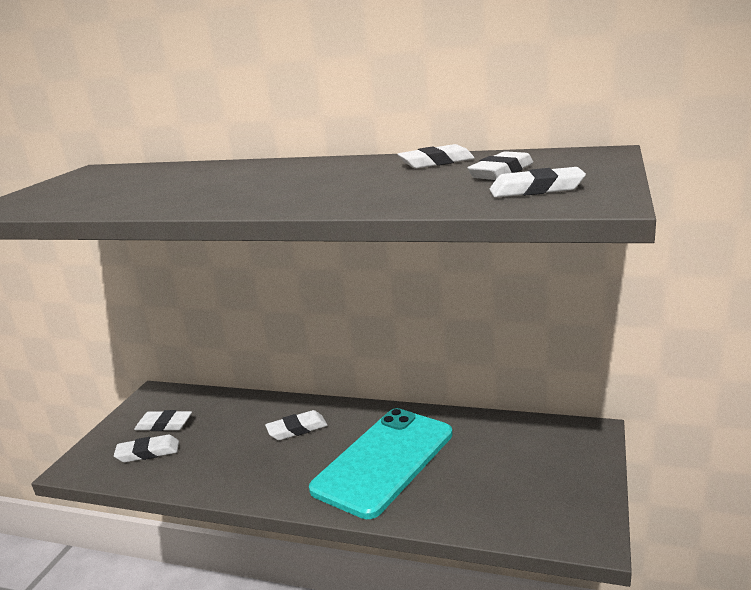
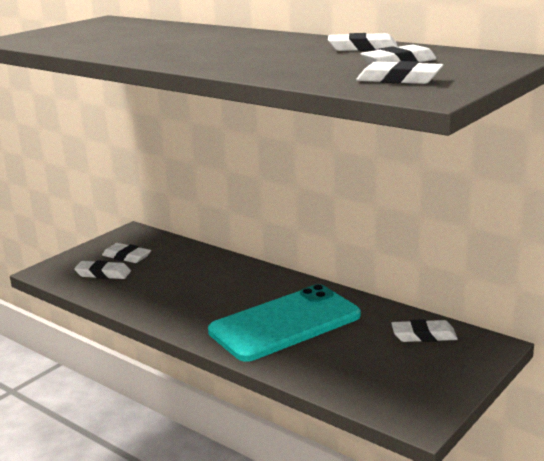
camera: 20 degrees right, 0 degrees up
white eraser [265,410,328,440] -> white eraser moved to [391,319,458,342]

